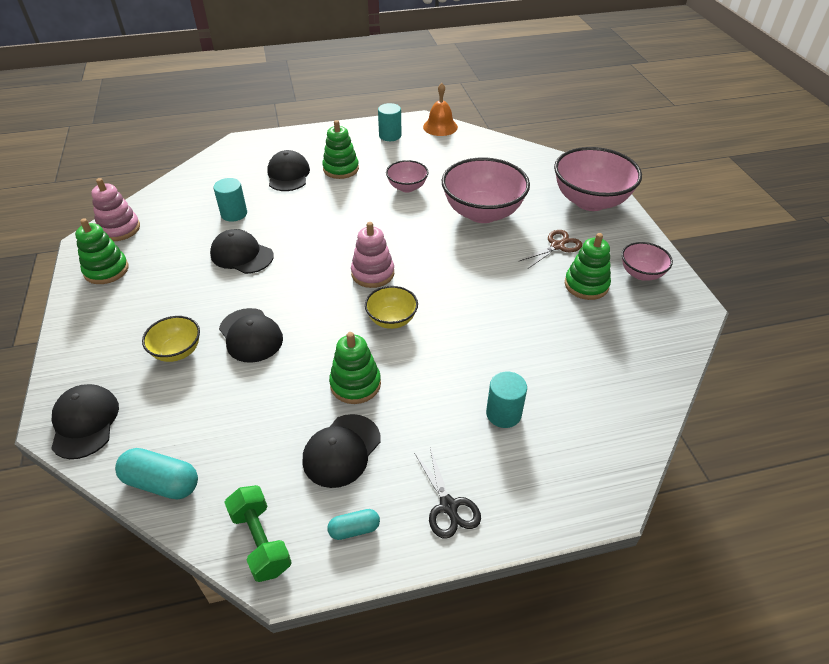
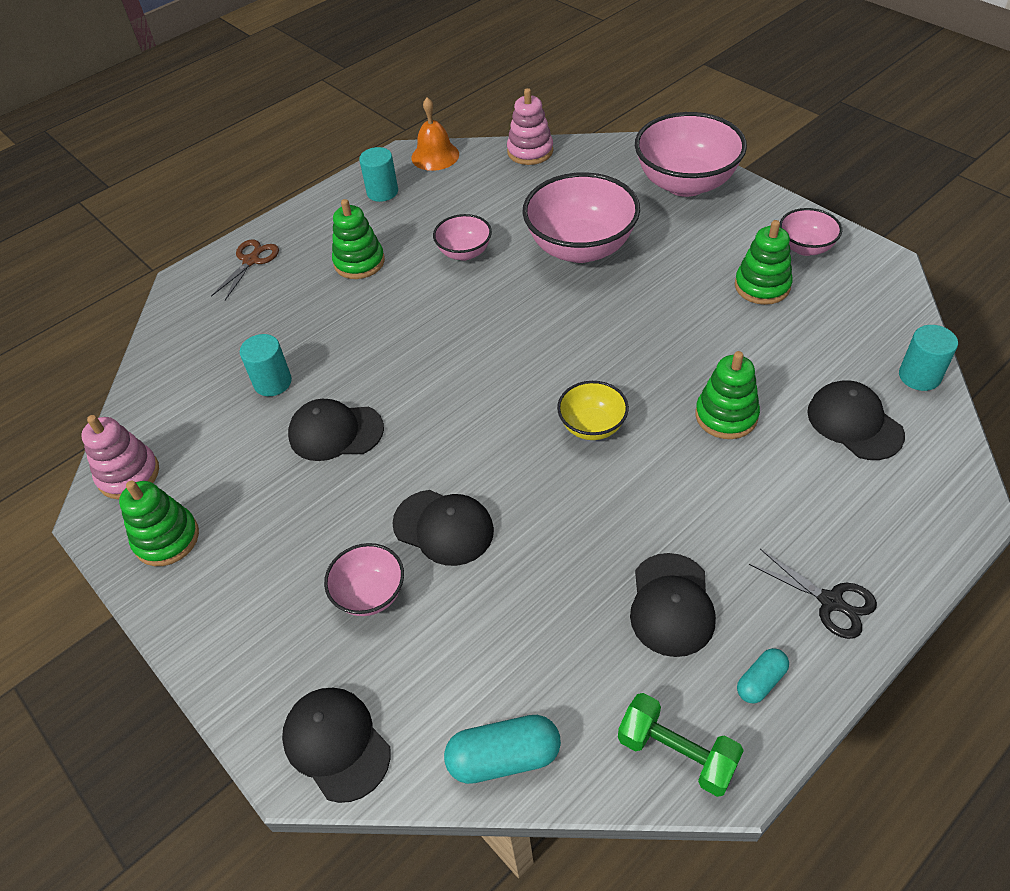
camera: 25 degrees left, 5 degrees up
yellow bowl [142,316,200,362] -> pink bowl [324,543,404,616]
black cap [267,150,310,191] -> black cap moved to [807,380,905,460]
green stacking toy [329,332,381,404] -> green stacking toy moved to [695,351,760,439]
pink stacking toy [351,222,394,288] -> pink stacking toy moved to [507,88,553,165]
turquoise cylinder [486,371,527,428] -> turquoise cylinder moved to [899,325,958,391]
brown scissors [520,230,582,268] -> brown scissors moved to [211,239,279,300]

